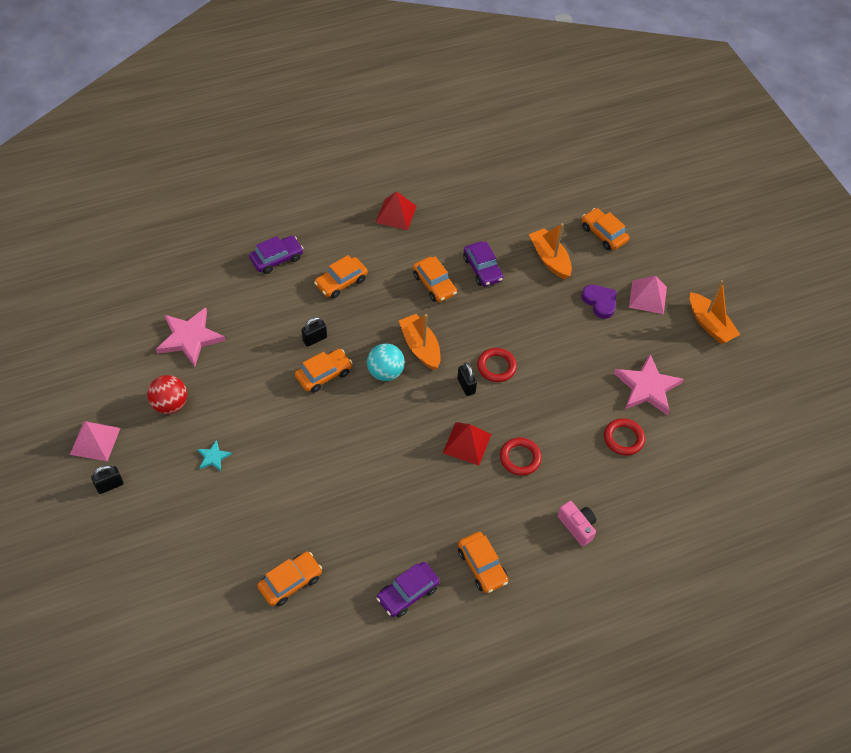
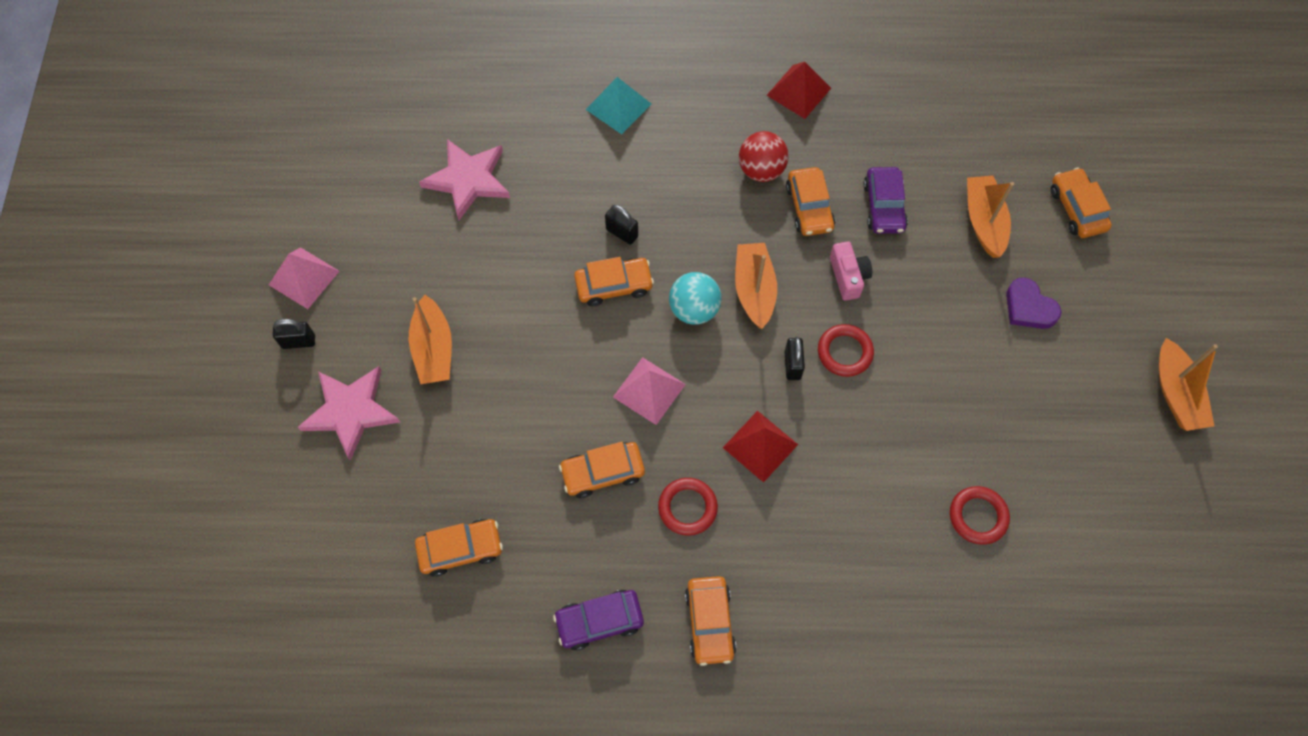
camera: 25 degrees right, 10 degrees up
red ball [147,375,187,414] -> red ball moved to [739,131,789,182]
turquoise star [197,440,232,471] -> orange boat [409,295,452,384]
purple car [249,236,304,274] -> turquoise pyramid [586,77,651,134]
black padlock [302,317,327,347] -> black padlock turned 45 degrees clockwise [605,205,638,245]
orange car [314,255,368,298] -> orange car moved to [559,442,645,498]
red ring [500,438,542,476] -> red ring moved to [658,478,718,536]
pink camera [558,501,596,547] -> pink camera moved to [830,241,872,301]
purple heart [582,284,617,319] -> purple heart turned 150 degrees clockwise [1006,277,1061,329]
pink star [614,354,684,415] -> pink star moved to [298,366,400,461]
pink pyramid [629,275,667,314] -> pink pyramid moved to [613,357,686,425]

